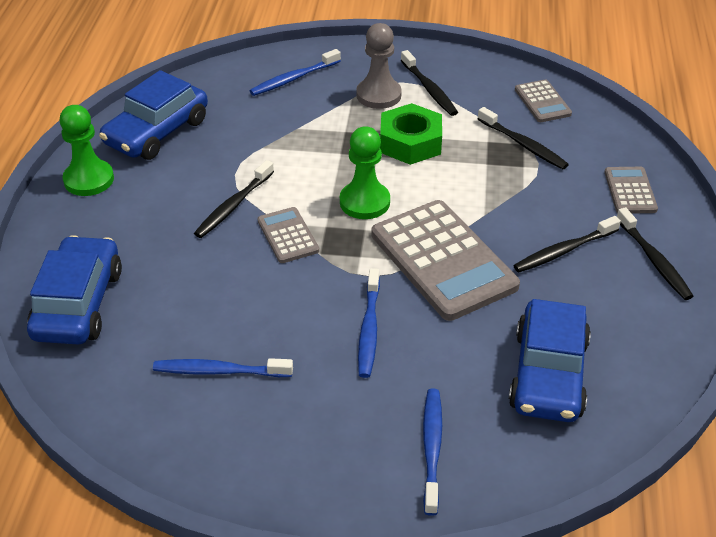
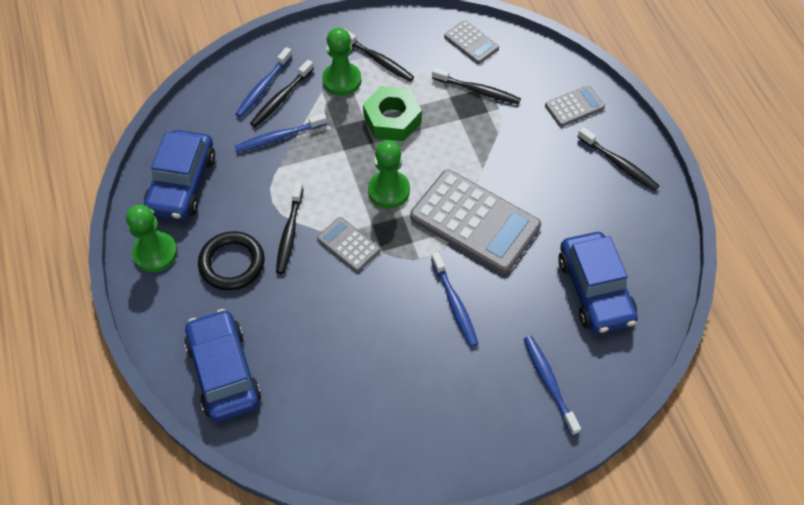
camera: 25 degrees left, 15 degrees up
blue toothbrush [153,358,293,377] -> blue toothbrush moved to [235,113,327,152]
grey pawn [356,23,402,109] -> green pawn [322,28,361,96]
black toothbrush [513,216,621,272] -> black toothbrush moved to [250,60,314,127]
grey calculator [604,167,658,213] -> grey calculator turned 90 degrees clockwise [545,85,605,127]
none -> black ring [198,231,265,291]

